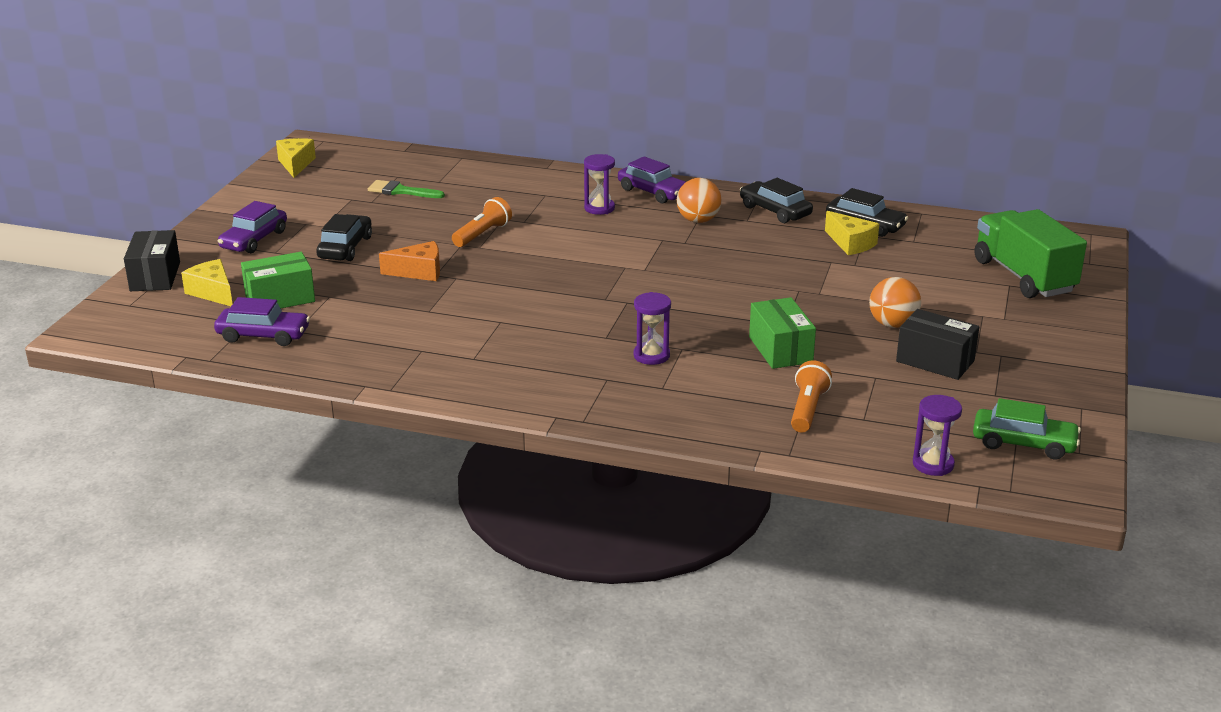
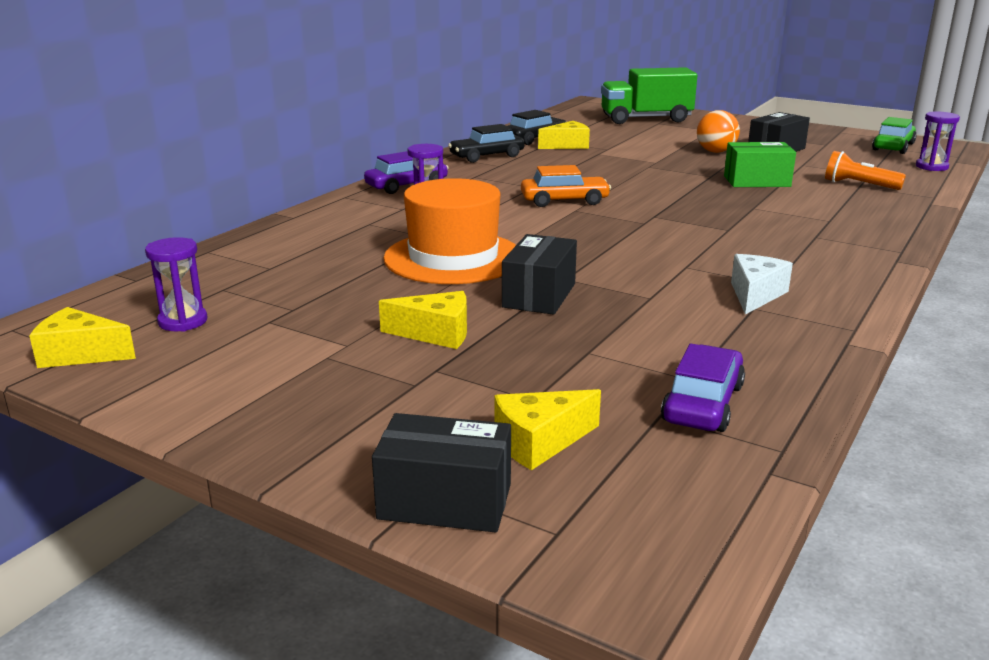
camera: 75 degrees left, 5 degrees down
purple car [218,201,287,253] -> none
green box [241,252,315,308] -> none
black car [316,214,372,261] -> yellow cheese [379,291,467,349]
green brush [368,180,445,198] -> none
orange cheese [379,241,440,281] -> black box [502,234,577,315]
orange flashlight [452,197,512,247] -> orange hat [383,178,516,284]
purple hourglass [634,292,671,365] -> purple hourglass moved to [145,237,207,332]
orange ball [677,178,722,223] -> none
none -> orange car [521,165,611,207]
none -> white cheese [731,254,793,315]

